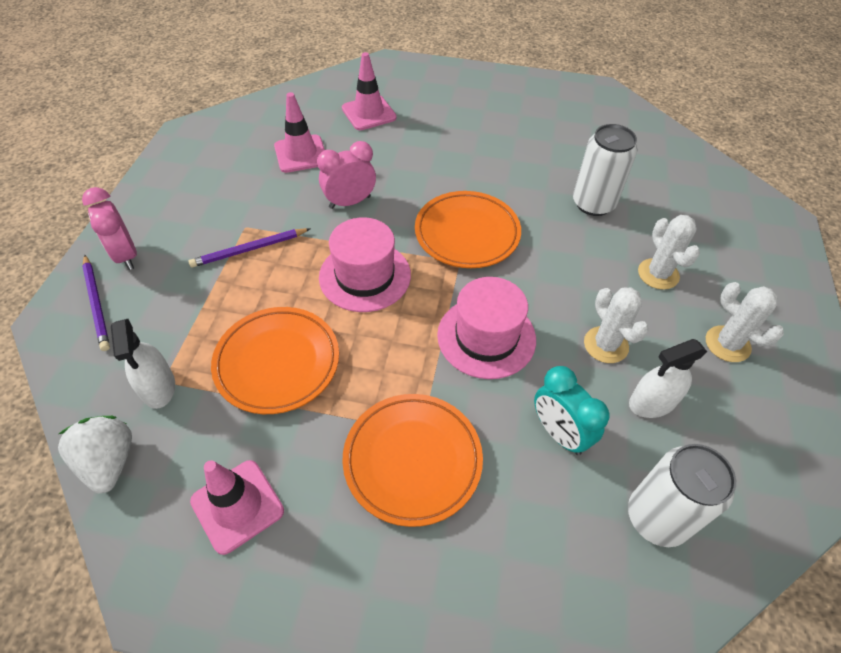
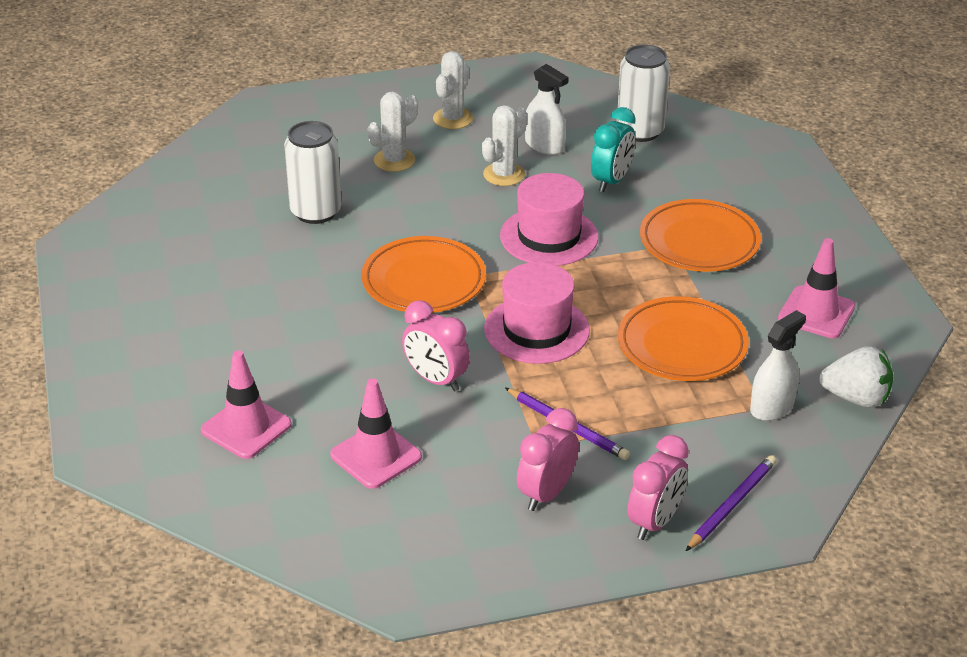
camera: 115 degrees left, 15 degrees down
white strawberry [58,416,132,494] -> white strawberry turned 120 degrees counterclockwise [819,346,893,408]
none -> pink clock [517,408,579,511]

